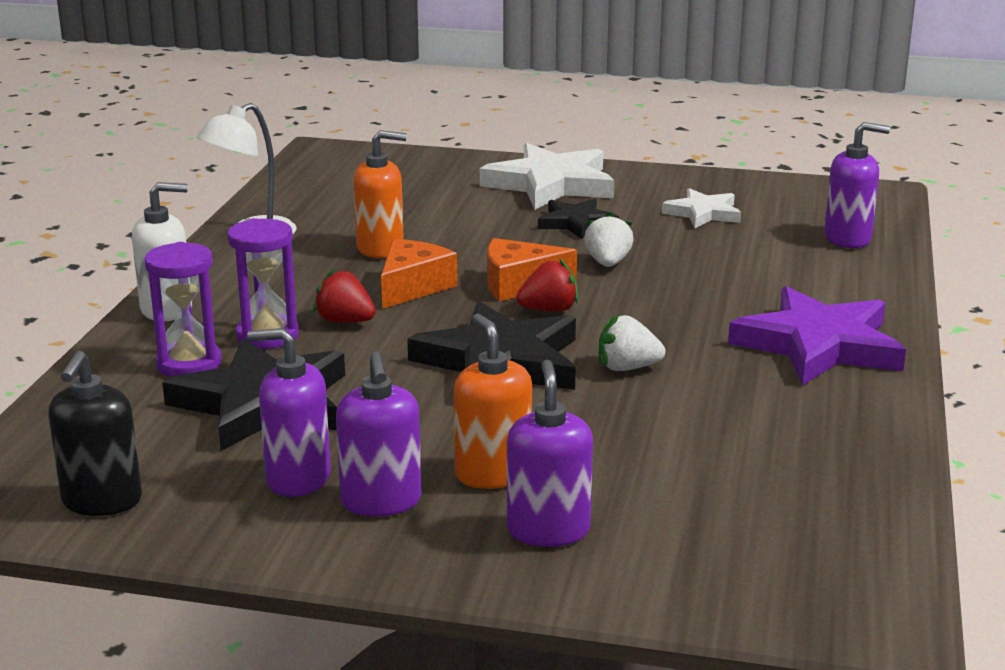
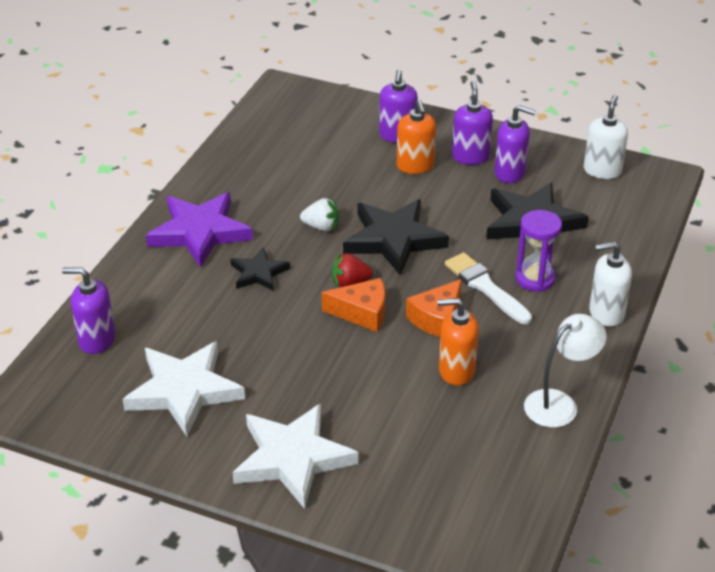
camera: 170 degrees left, 15 degrees up
black soap dispenser [48,351,142,516] -> white soap dispenser [584,94,628,179]
purple hourglass [144,242,222,377] -> none
red strawberry [313,269,376,323] -> white brush [445,252,532,324]
black star [538,199,619,239] -> black star moved to [230,248,290,291]
white strawberry [584,212,633,267] -> none
white star [662,188,741,228] -> white star [123,341,245,437], size x1.80

